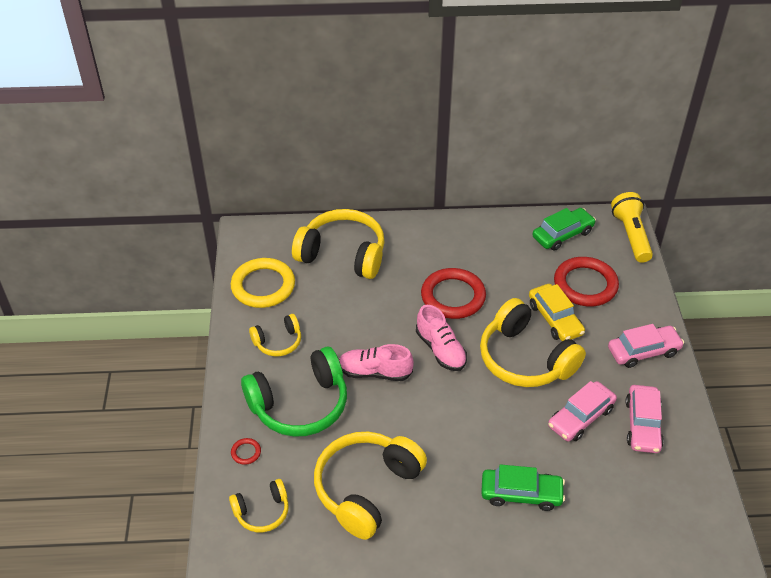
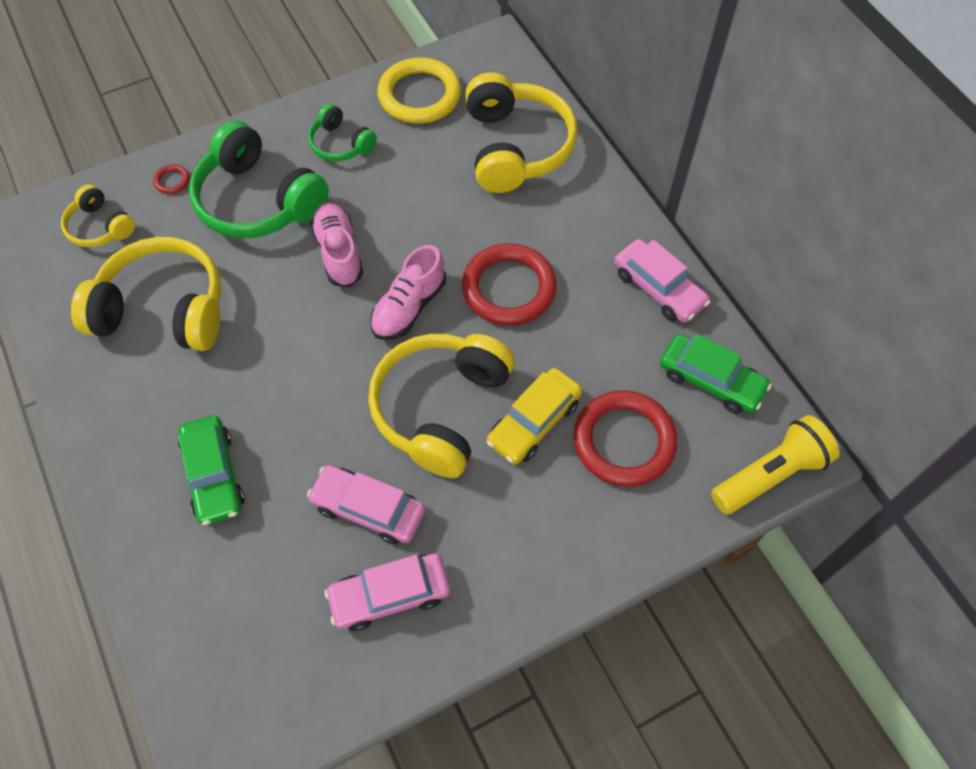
camera: 65 degrees right, 15 degrees up
yellow headphones [249,314,301,356] -> green headphones [308,104,377,161]
pink car [608,324,684,368] -> pink car moved to [614,239,710,323]

